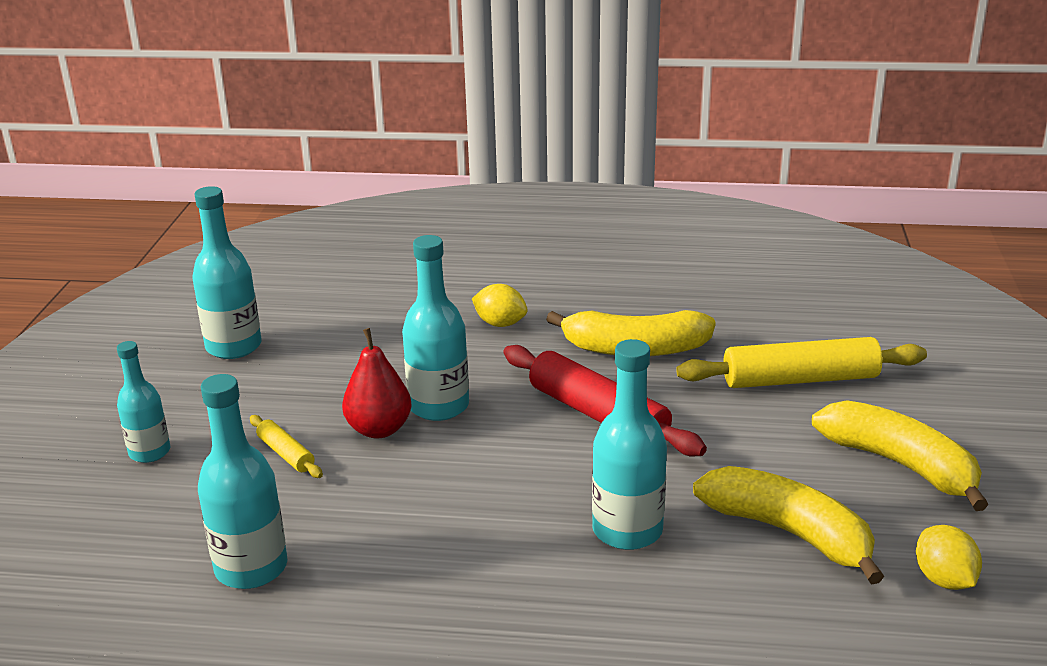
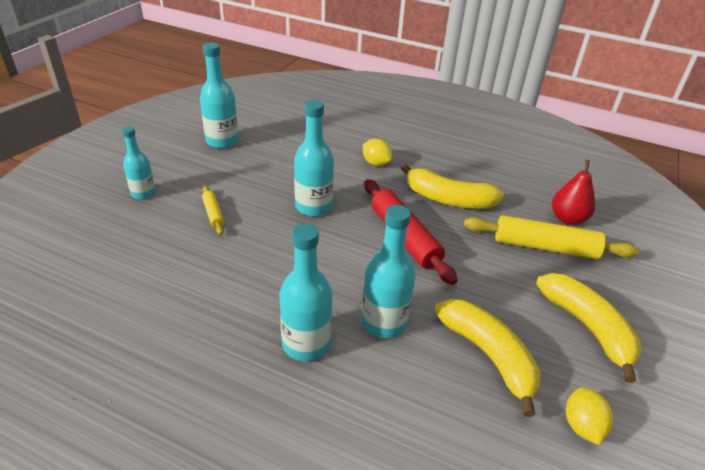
camera: 15 degrees right, 10 degrees up
turquoise bottle [198,374,287,589] -> turquoise bottle moved to [279,224,332,361]
red pear [342,328,412,439] -> red pear moved to [552,160,595,225]

